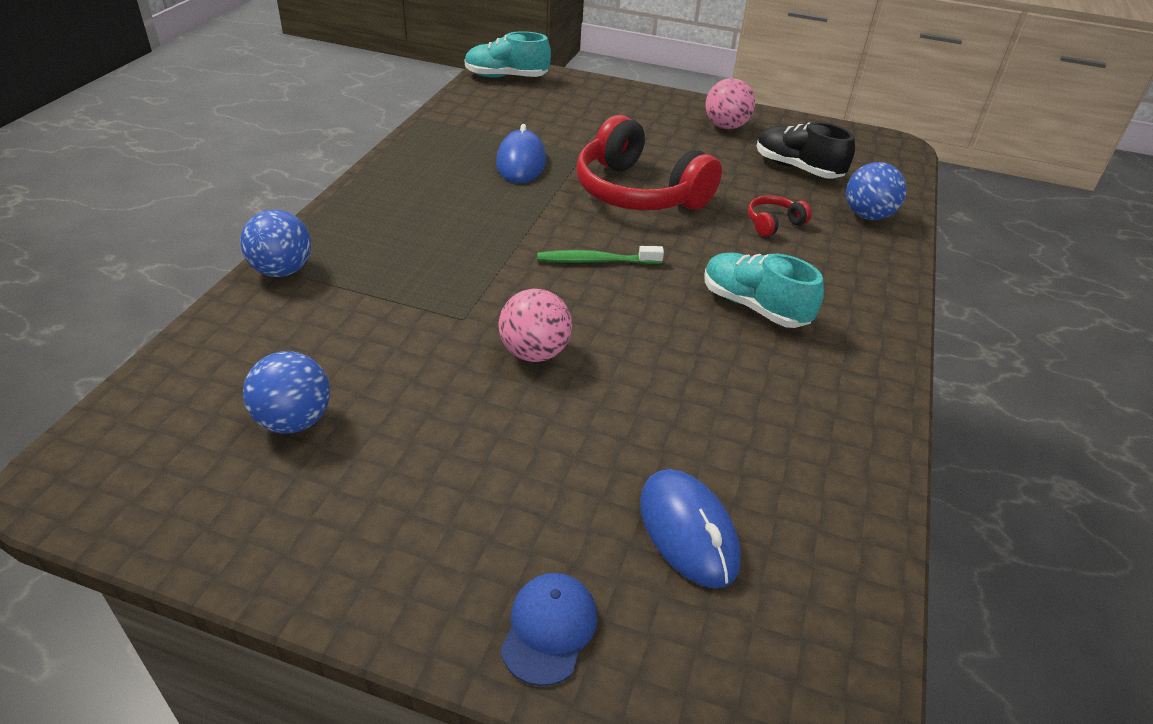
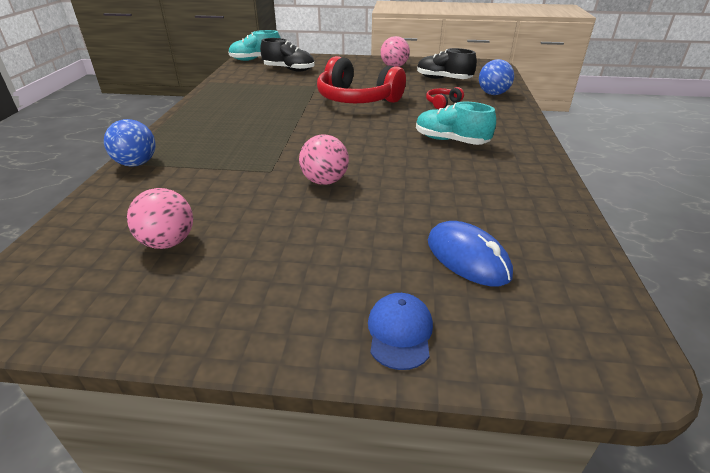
camera: 10 degrees left, 5 degrees down
blue ball [243,351,330,433] -> pink ball [127,188,193,249]
blue mouse [496,124,546,183] -> none
green toothbrush [537,246,664,264] -> none
none -> black shoe [260,38,314,72]

